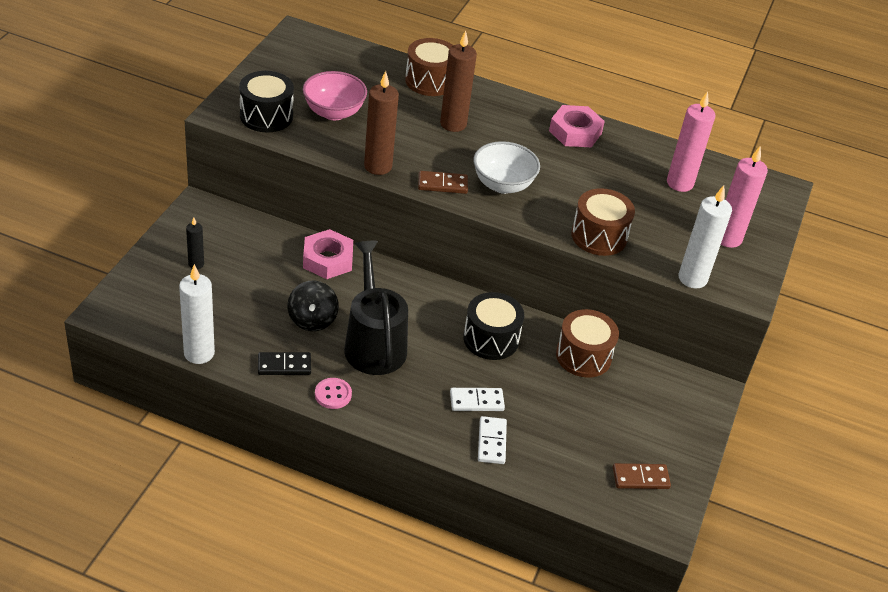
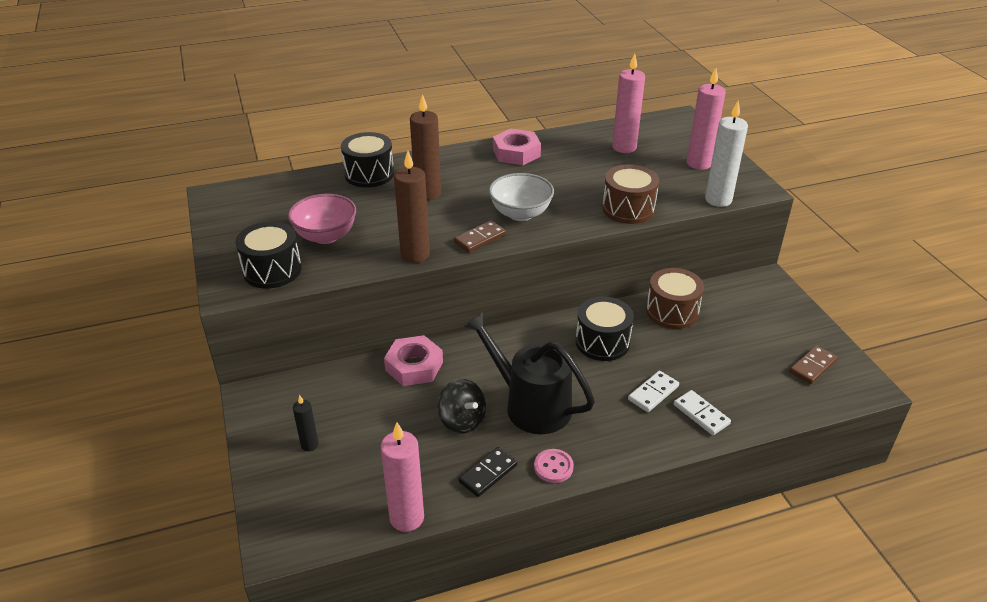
camera: 35 degrees left, 5 degrees down
white candle [179,264,215,364] -> pink candle [381,422,424,532]
brown drum [405,38,453,96] -> black drum [341,132,394,188]

